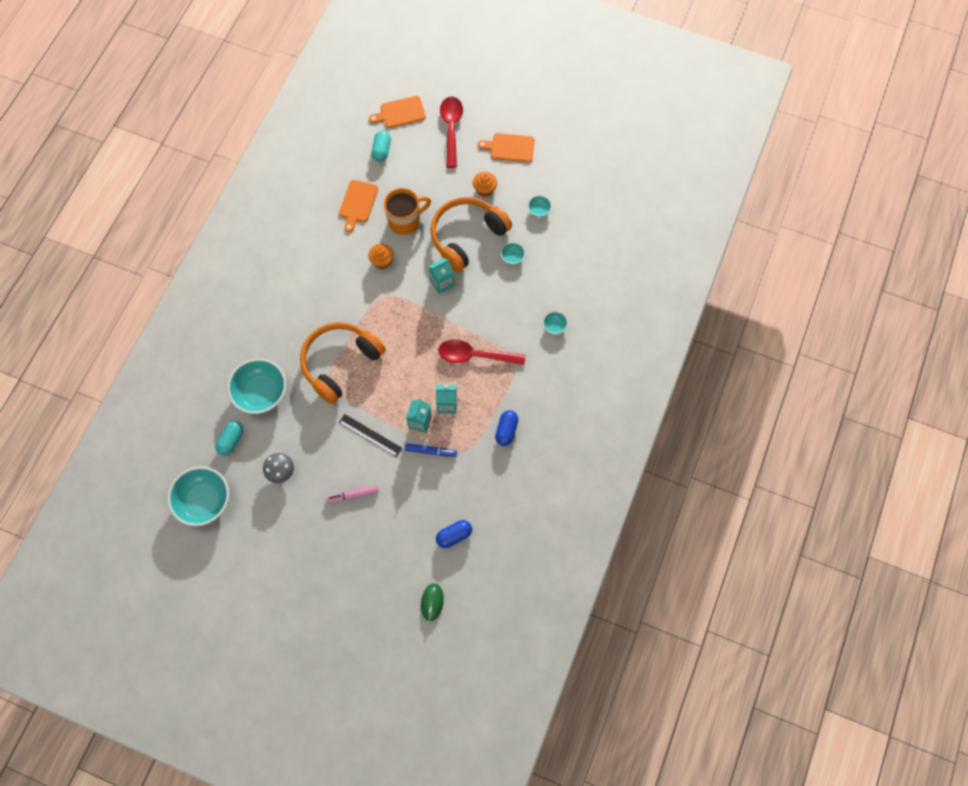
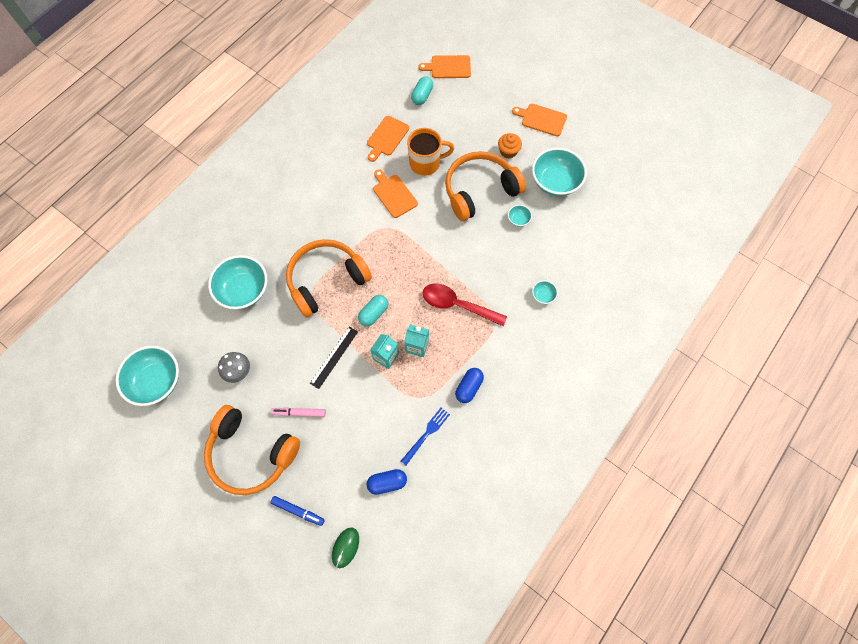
camera: 15 degrees right, 0 degrees up
turquoise capsule [215,421,243,456] -> turquoise capsule moved to [358,295,388,326]
black ruler [339,414,402,457] -> black ruler turned 75 degrees clockwise [310,327,358,389]
orange cupcake [369,244,394,269] -> orange cutting board [373,170,418,218]
blue marker [405,443,457,457] -> blue marker moved to [271,496,325,526]
turquoise carton [429,258,454,294] -> none
red spoon [440,96,463,168] -> none
turquoise bowl [528,195,552,217] -> turquoise bowl [532,148,587,196], size x2.28
none -> orange headphones [204,405,300,495]
none -> blue fork [401,408,450,465]

